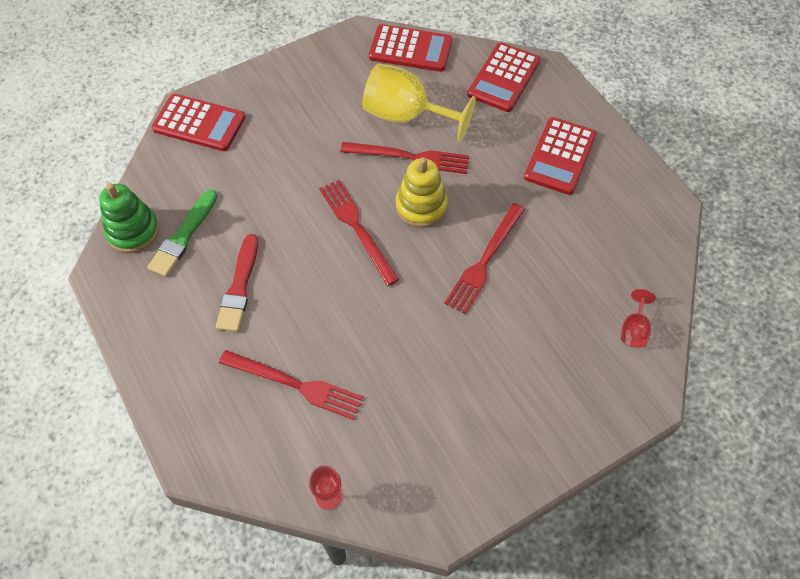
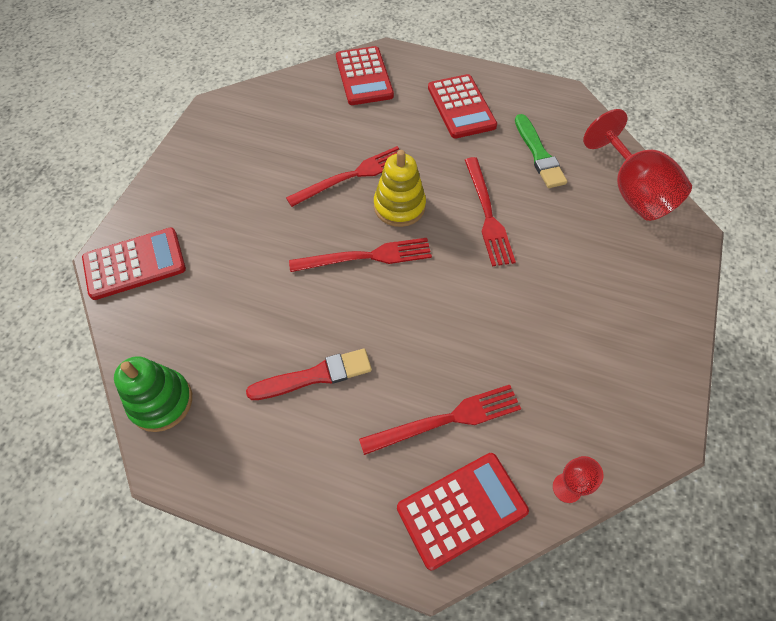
camera: 40 degrees left, 0 degrees up
green brush [148,189,217,277] -> green brush moved to [515,114,567,188]
red brush [216,234,258,332] -> red brush turned 75 degrees counterclockwise [246,349,372,400]
red fork [319,180,400,286] -> red fork turned 150 degrees clockwise [289,238,432,272]
yellow goblet [362,63,476,142] -> none
red calculator [369,24,452,72] -> red calculator moved to [397,453,529,570]
red goblet [621,289,656,347] -> red goblet [583,109,692,221], size x2.18

